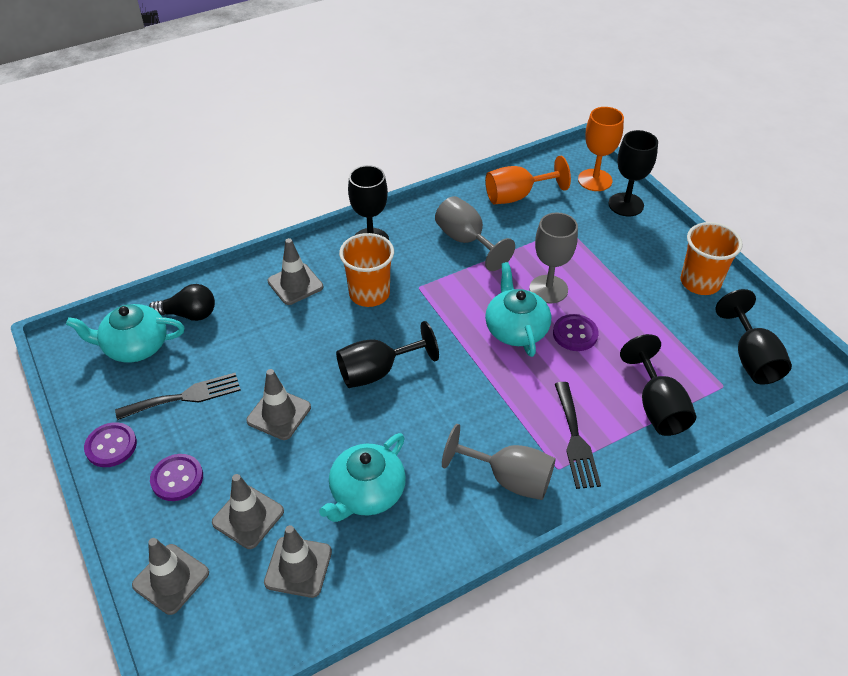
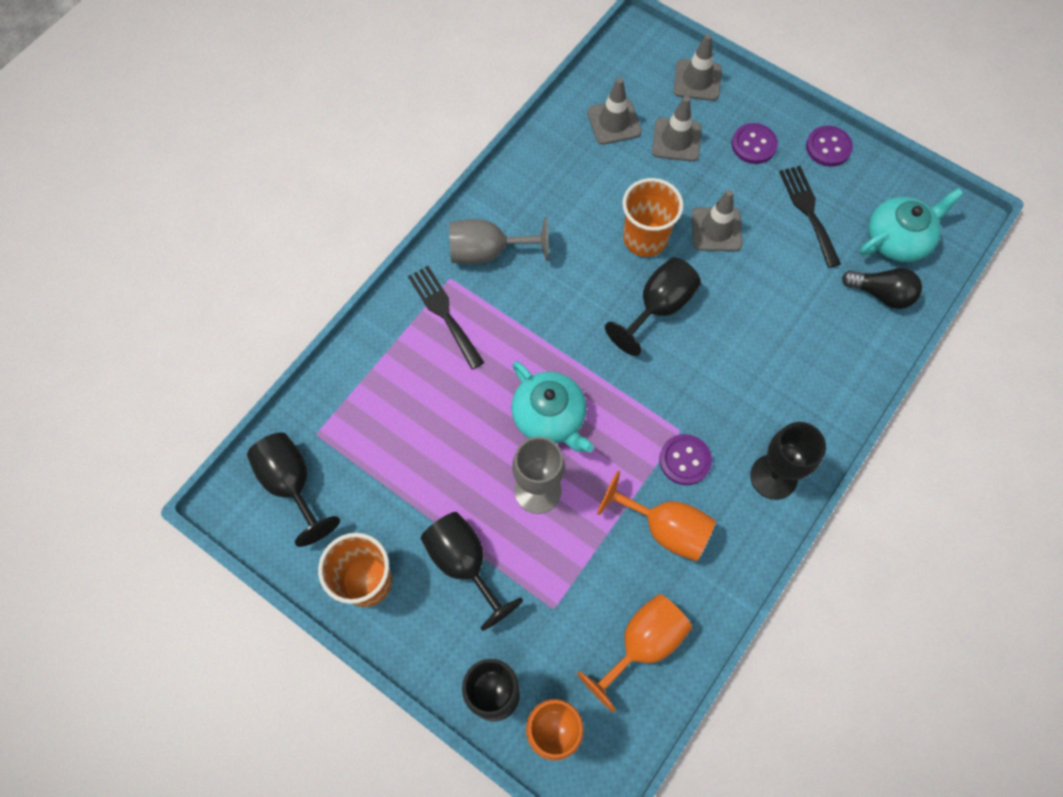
camera: 155 degrees right, 20 degrees up
black fork [115,373,241,420] -> black fork turned 120 degrees clockwise [779,166,841,268]
black light bulb [149,284,215,321] -> black light bulb turned 135 degrees counterclockwise [842,268,922,309]
grey traffic cone [267,238,323,305] -> none
turquoise teapot [319,433,406,522] -> none
orange cup [339,233,394,307] -> orange cup moved to [622,178,684,257]
grey goblet [435,196,515,271] -> orange goblet [597,471,716,562]
purple button [553,314,599,351] -> purple button moved to [659,434,712,485]
black goblet [620,334,696,436] -> black goblet moved to [420,512,523,631]

